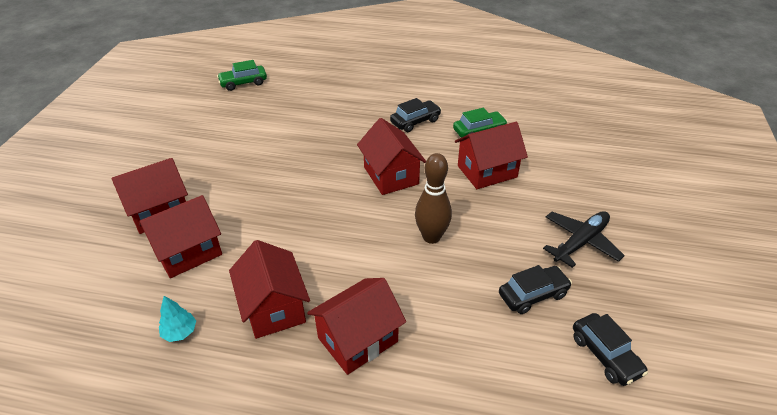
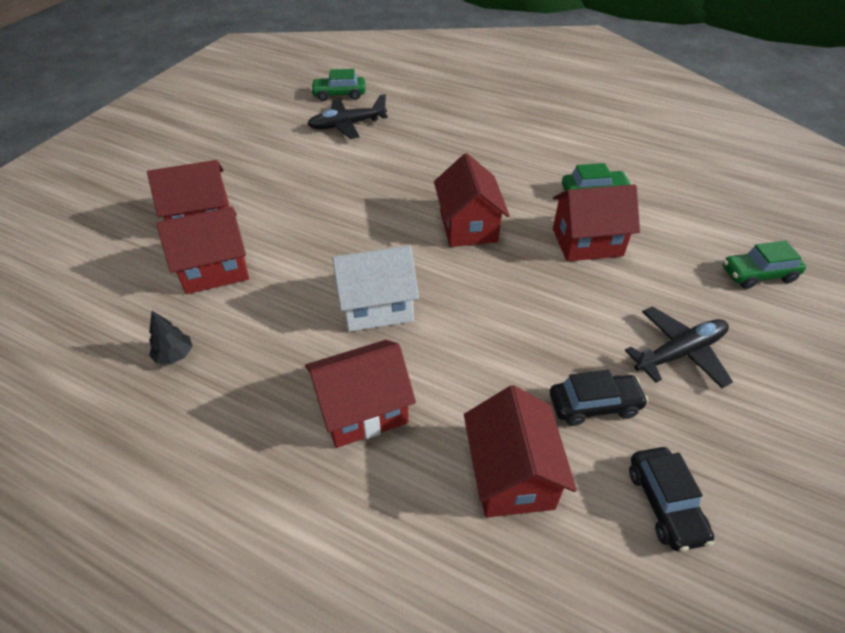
camera: 15 degrees right, 5 degrees up
turquoise tree [159,296,196,342] -> black tree [149,311,193,364]
red house [229,240,310,339] -> red house moved to [464,385,577,518]
black car [390,98,441,132] -> none
brown bowling pin [415,153,452,244] -> none
none -> black plane [307,94,388,139]
none -> white house [332,246,419,332]
none -> green car [723,241,806,289]

